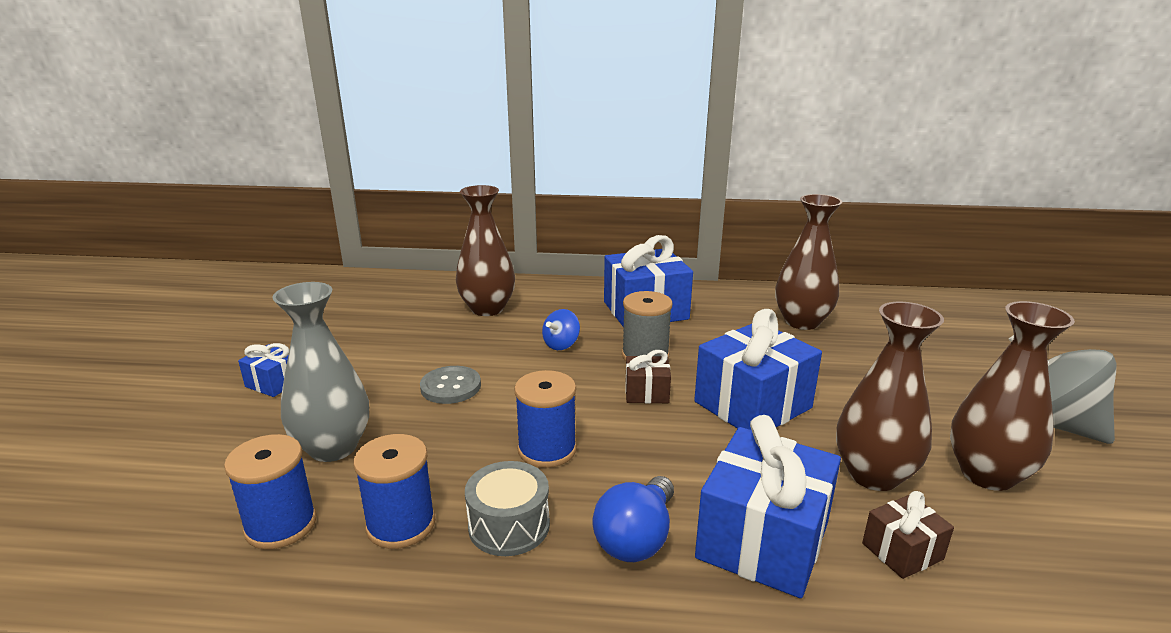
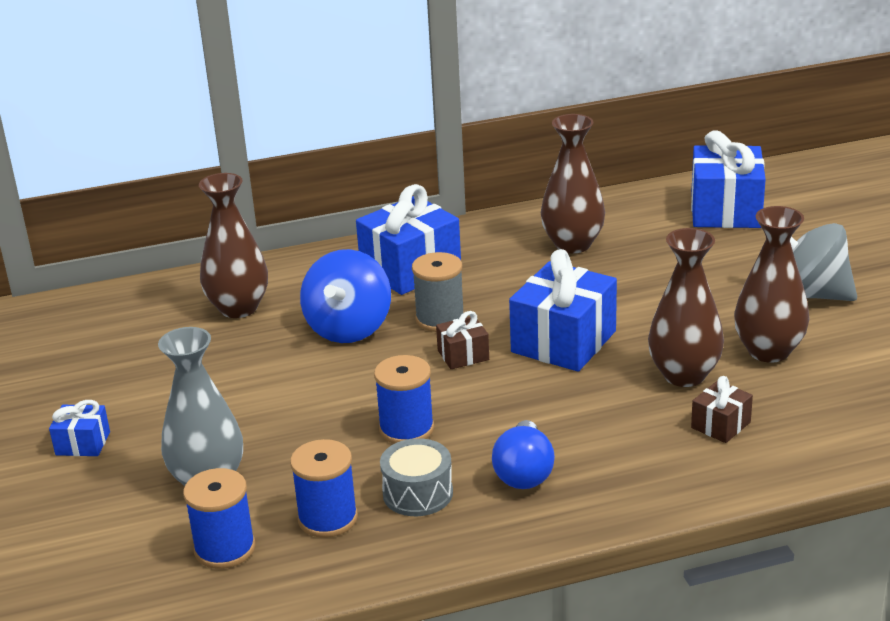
camera: 20 degrees left, 5 degrees up
grey button [420,366,481,404] -> none
blue spinning top [542,309,580,350] -> blue spinning top [300,249,391,343], size x2.06
blue gift [695,415,841,598] -> blue gift moved to [691,130,766,228]

